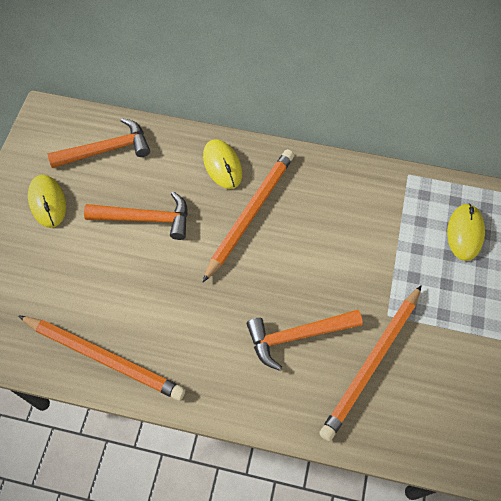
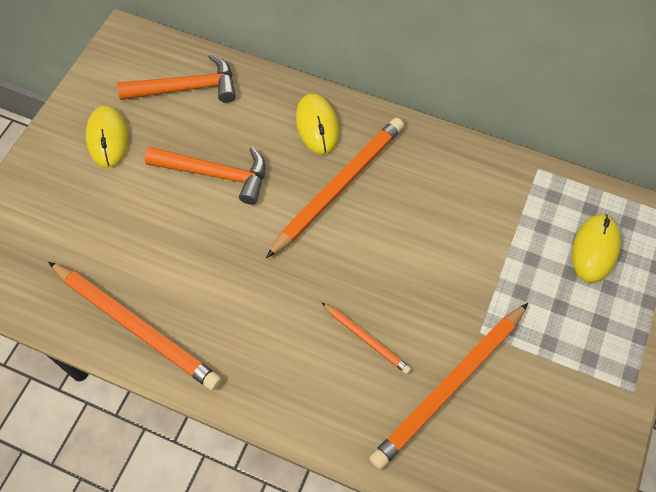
camera: 10 degrees right, 0 degrees up
orange hammer [247,310,363,371] -> orange pencil [322,303,411,374]

